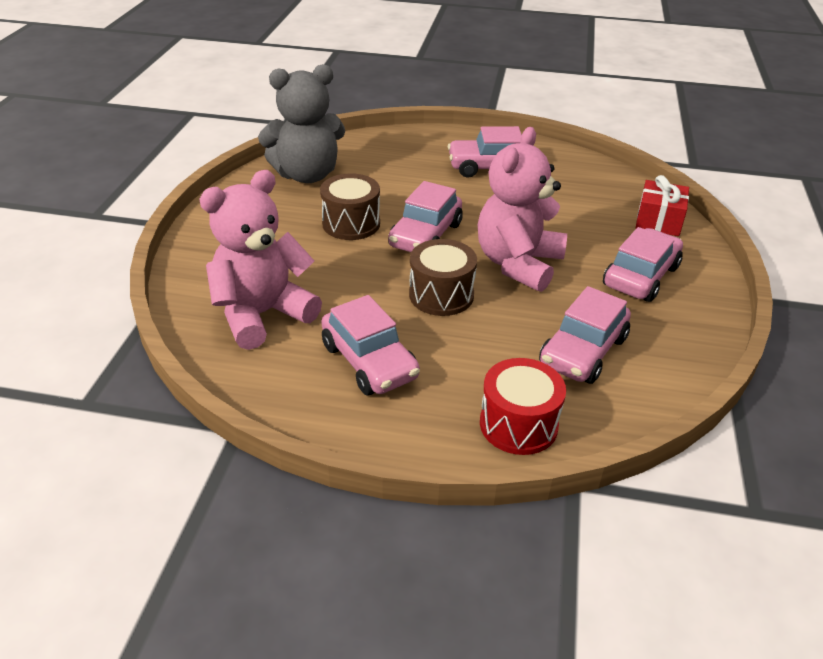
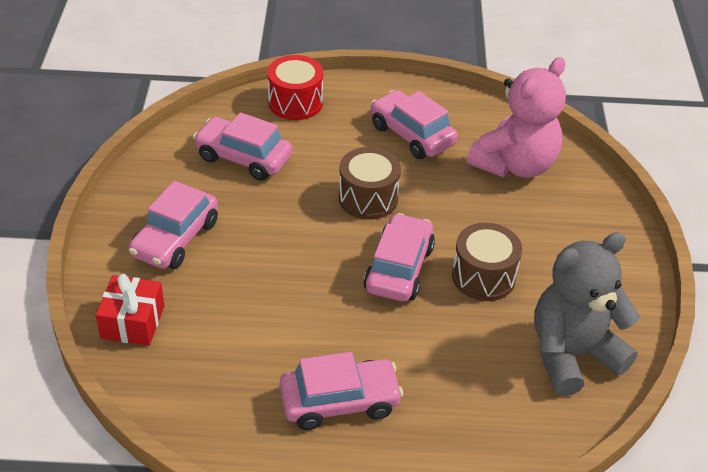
camera: 170 degrees right, 5 degrees up
pink teddy bear [478,127,567,292] -> none
pink car [539,286,631,384] -> pink car turned 90 degrees counterclockwise [193,112,292,181]

